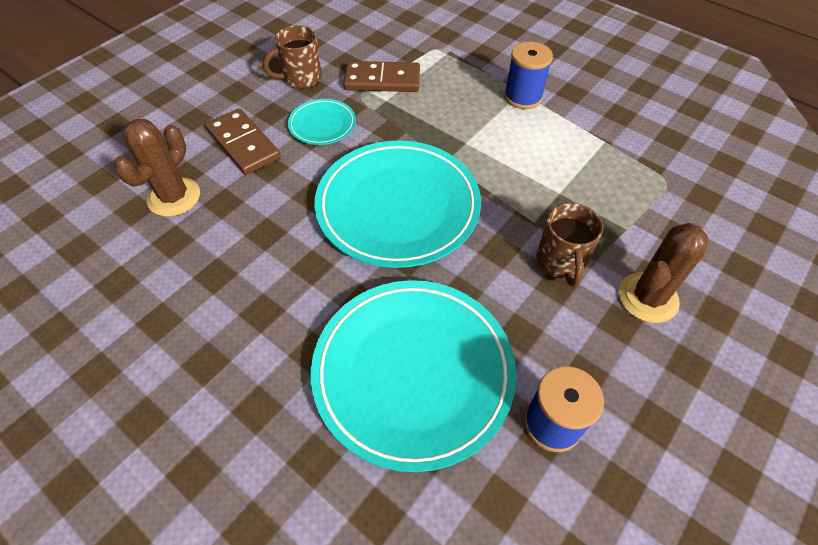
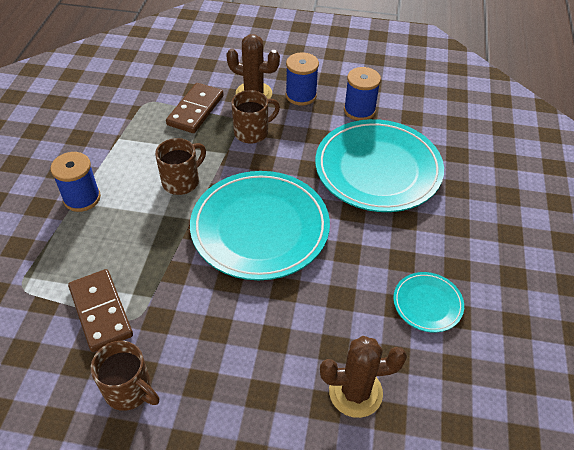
camera: 120 degrees left, 5 degrees down
brown domino [205,109,281,175] -> brown domino moved to [166,83,224,133]
turquoise plate [288,99,356,145] -> turquoise plate moved to [393,272,464,332]
none -> brown mug [155,138,206,195]
none -> blue spool [286,52,319,106]

